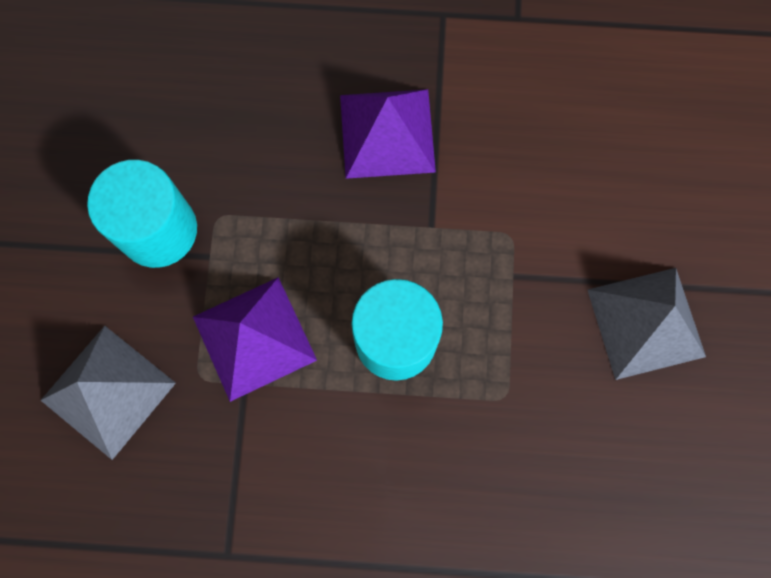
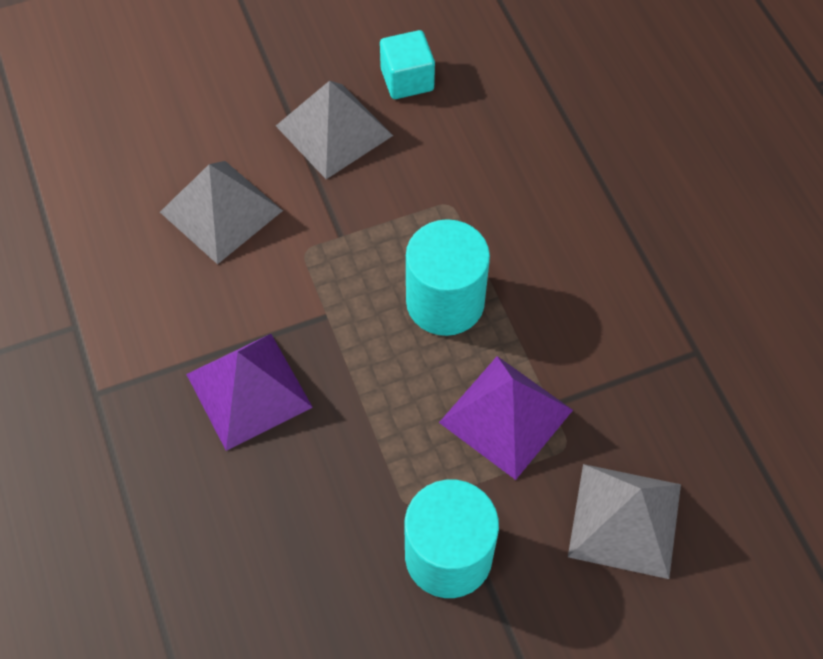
camera: 115 degrees left, 15 degrees down
none -> grey pyramid [160,161,283,264]
none -> turquoise cube [380,30,435,99]

